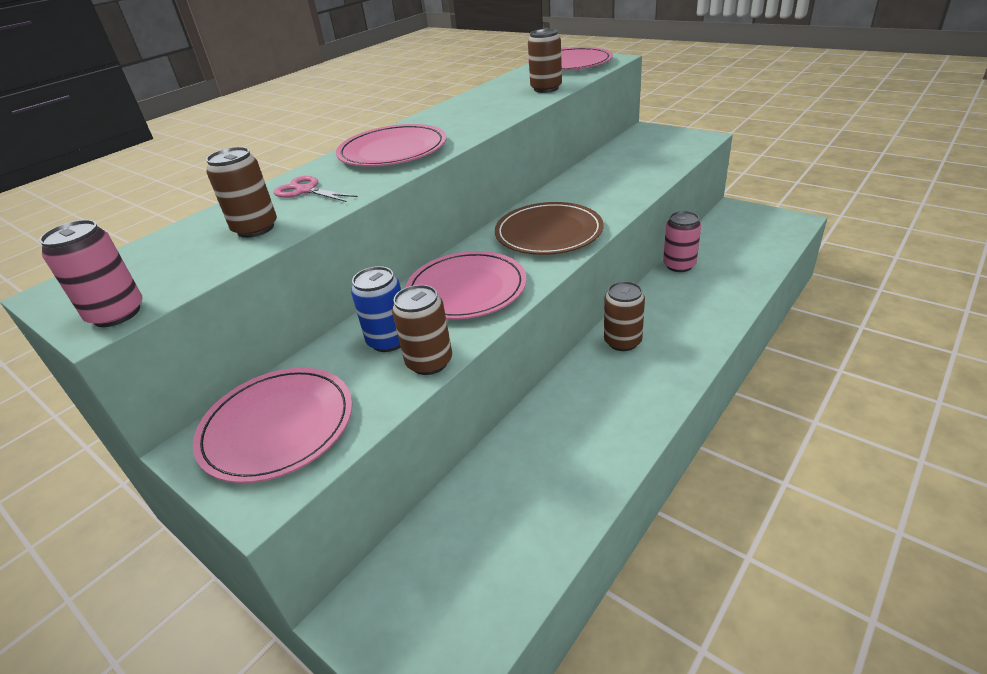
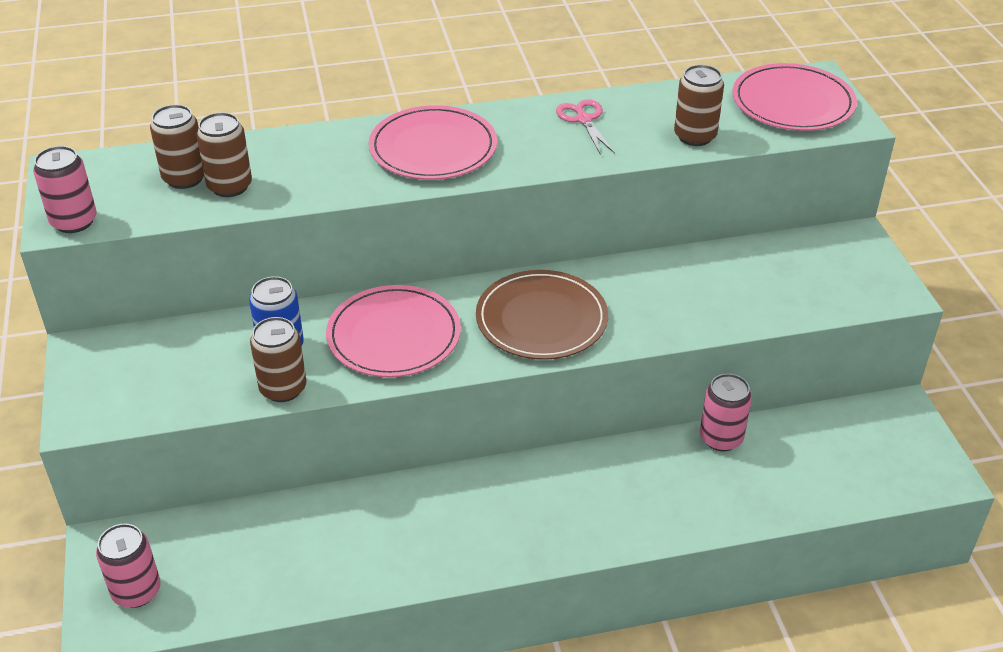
camera: 35 degrees right, 5 degrees up
pink plate [193,368,352,483] -> none
pink scissors [274,176,358,202] -> pink scissors moved to [556,99,615,155]
brown can [604,281,645,351] -> brown can moved to [150,104,204,189]
none -> pink can [96,524,161,608]

